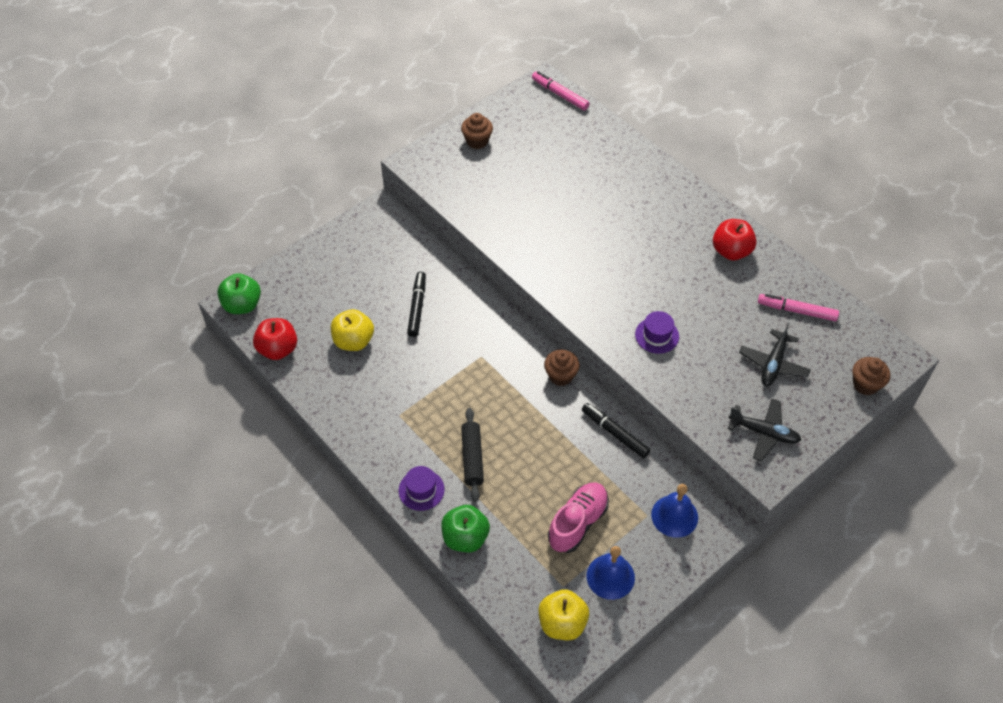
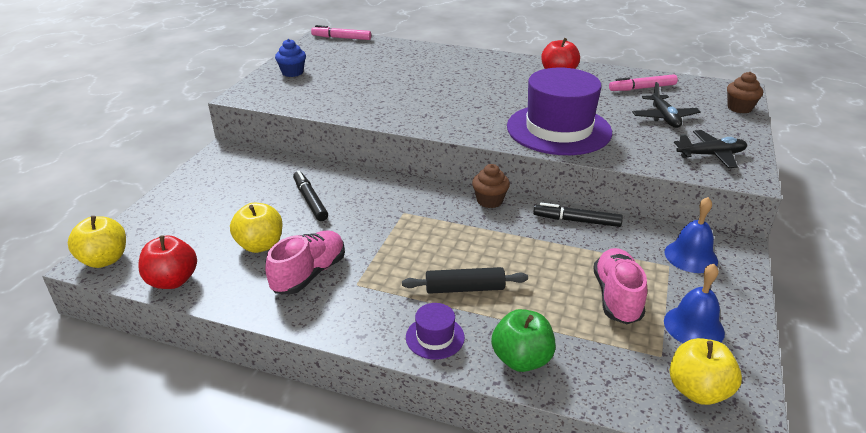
camera: 30 degrees left, 20 degrees down
green apple [217,273,261,314] -> yellow apple [68,216,126,268]
brown cupcake [461,113,493,149] -> blue cupcake [275,39,306,77]
black rolling pin [461,408,484,502] -> black rolling pin turned 60 degrees counterclockwise [402,267,528,294]
purple hat [635,311,679,354] -> purple hat [507,68,612,155], size x2.39
none -> pink shoe [265,230,345,294]

